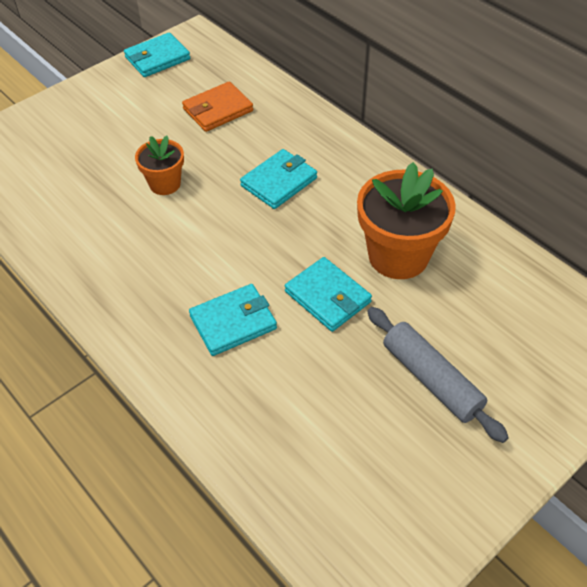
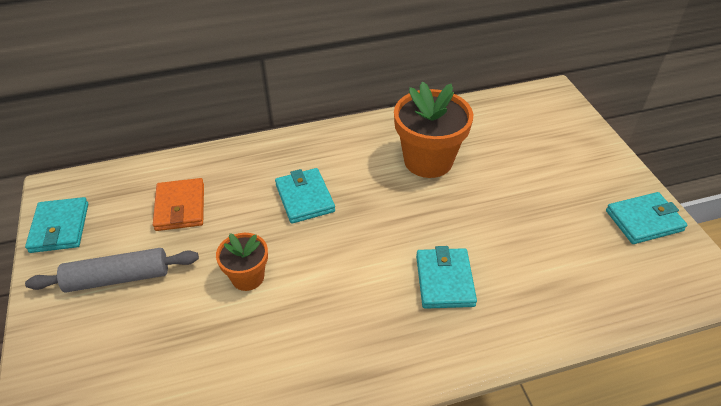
camera: 65 degrees left, 5 degrees down
turquoise wallet [285,257,372,332] -> turquoise wallet moved to [606,192,687,244]
grey rolling pin [367,307,509,443] -> grey rolling pin moved to [25,248,199,293]

